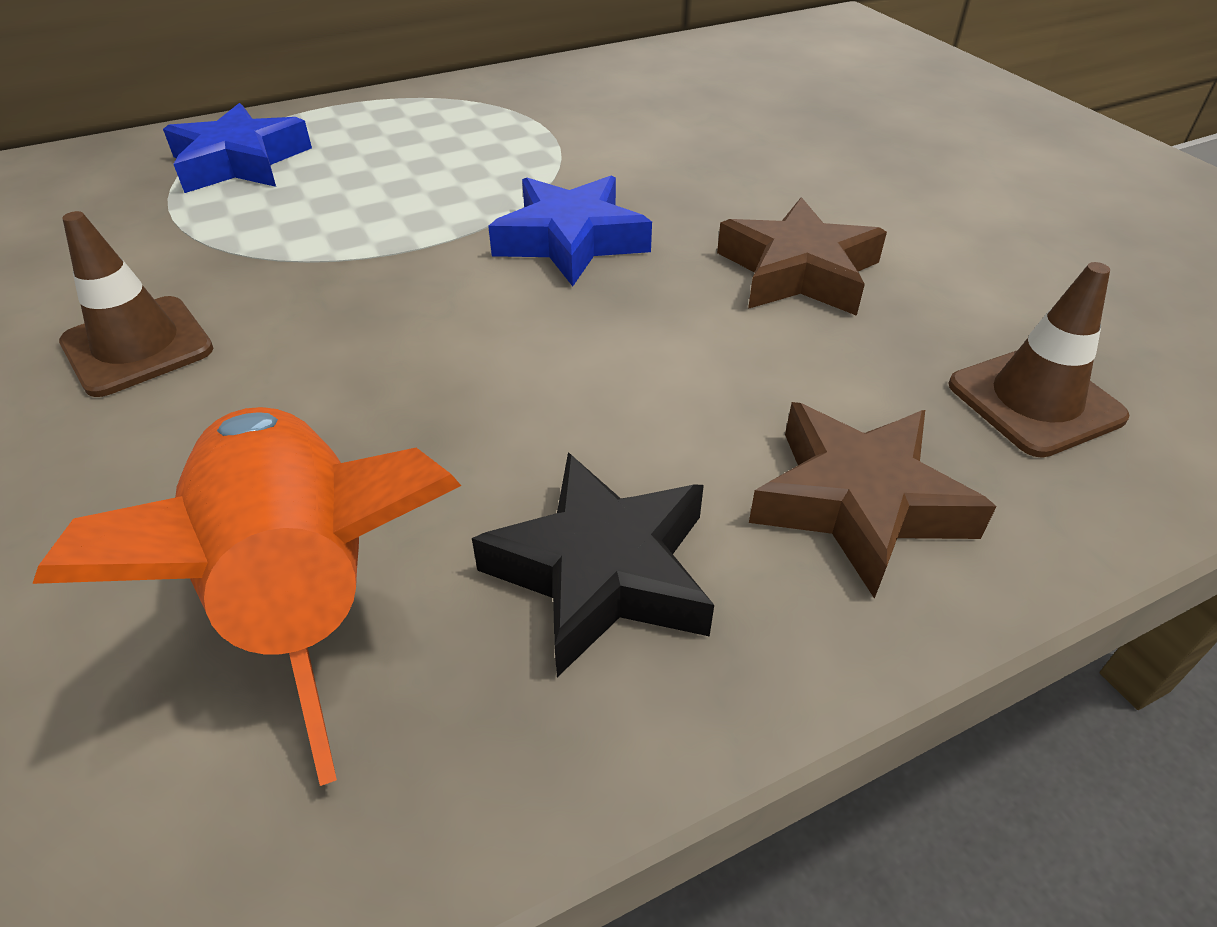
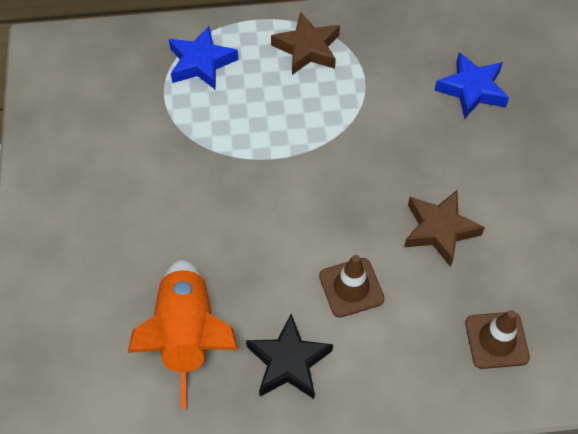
camera: 20 degrees right, 15 degrees up
brown traffic cone [59,211,213,397] -> brown traffic cone moved to [319,255,385,318]
blue star [488,176,652,286] -> blue star moved to [434,52,509,119]
brown star [749,402,997,599] -> brown star moved to [271,12,340,75]

